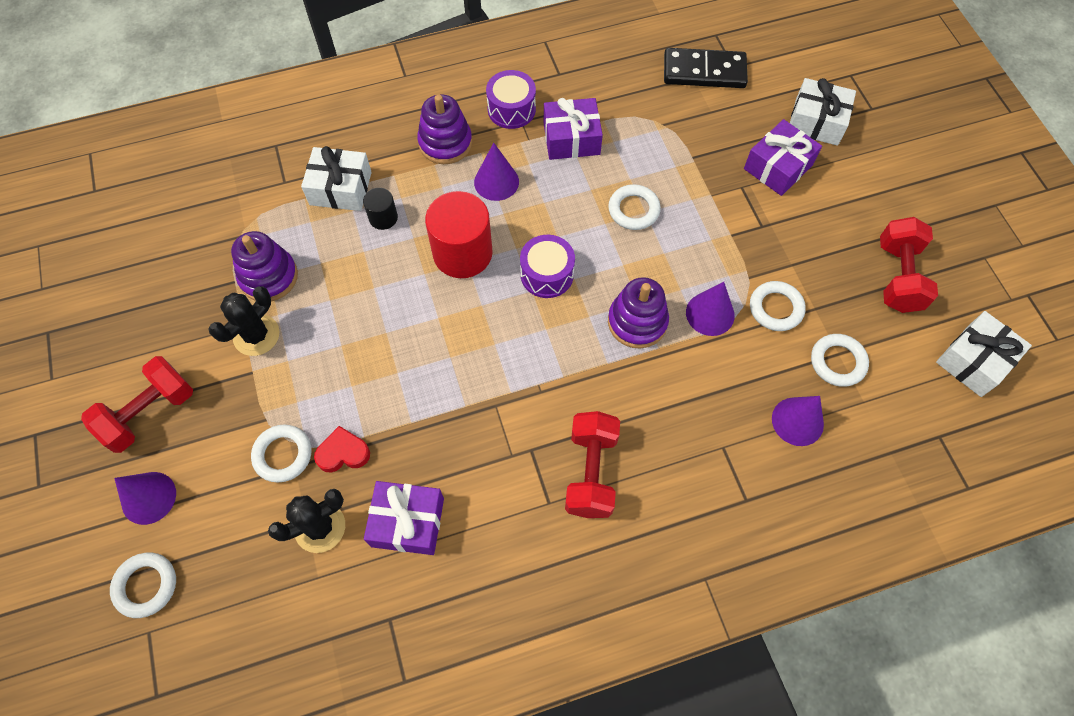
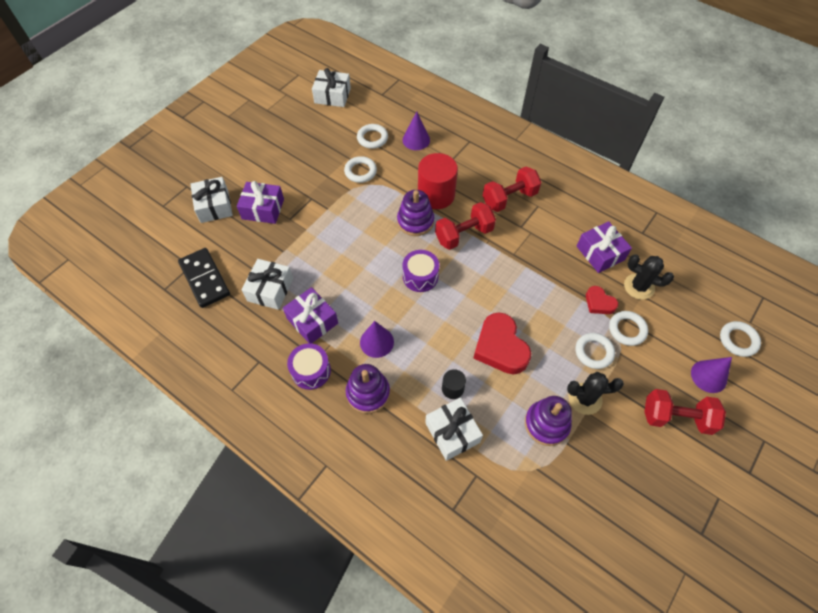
camera: 125 degrees left, 5 degrees down
red cylinder [425,191,493,278] -> red cylinder moved to [418,153,458,209]
white ring [608,184,661,230] -> white ring moved to [575,333,615,369]
purple cone [686,282,735,336] -> none
red dumbbell [880,217,938,313] -> red dumbbell moved to [435,202,496,250]
none -> white gift [242,259,293,310]
none -> red heart [473,312,531,374]

